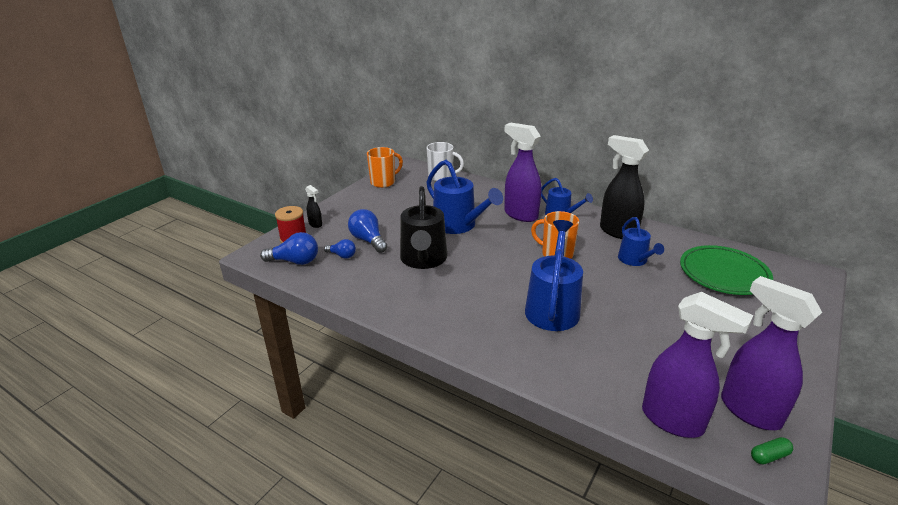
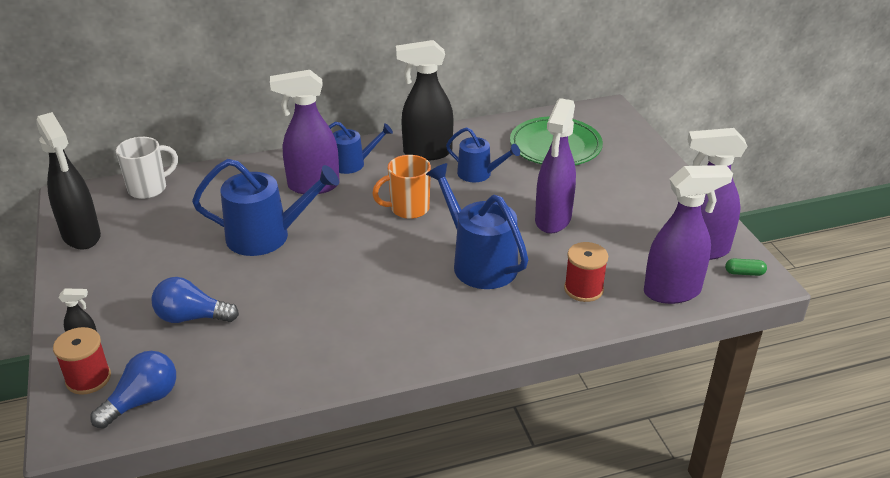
camera: 50 degrees left, 5 degrees up
blue light bulb [324,239,356,259] -> none
orange mug [367,147,403,188] -> black spray bottle [36,112,101,250]
black watering can [400,186,447,269] -> none
green capsule [751,437,793,464] -> green capsule turned 75 degrees clockwise [725,259,767,276]
none -> purple spray bottle [535,98,576,233]
none -> red spool [564,242,608,302]

